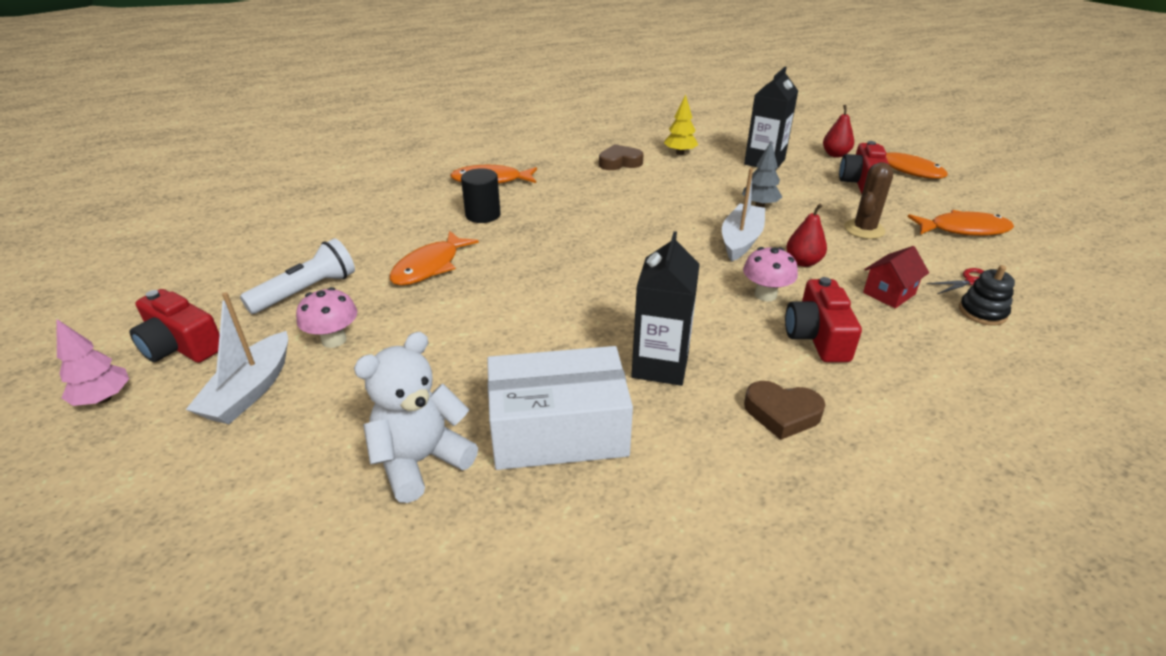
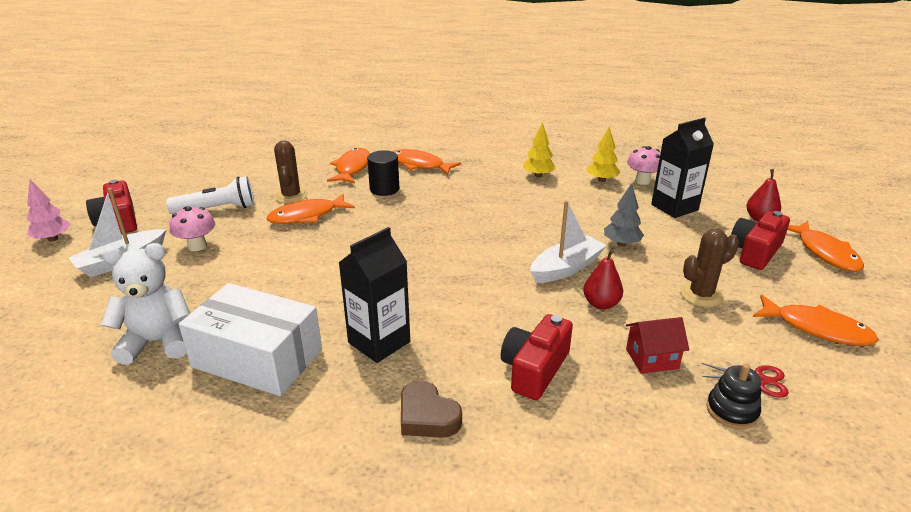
camera: 30 degrees right, 5 degrees down
brown heart [599,144,644,170] -> yellow tree [522,122,556,177]
pink mushroom [743,247,798,302] -> pink mushroom moved to [627,146,660,185]
none -> brown cactus [274,140,308,204]
none -> orange fish [327,148,370,184]

